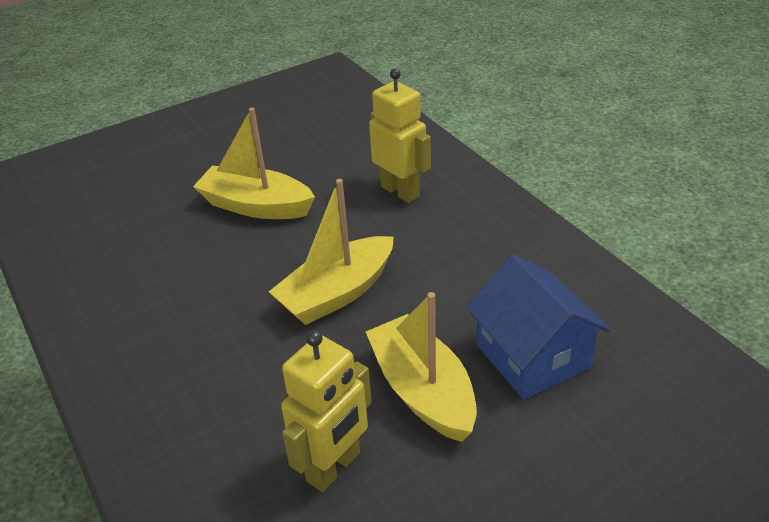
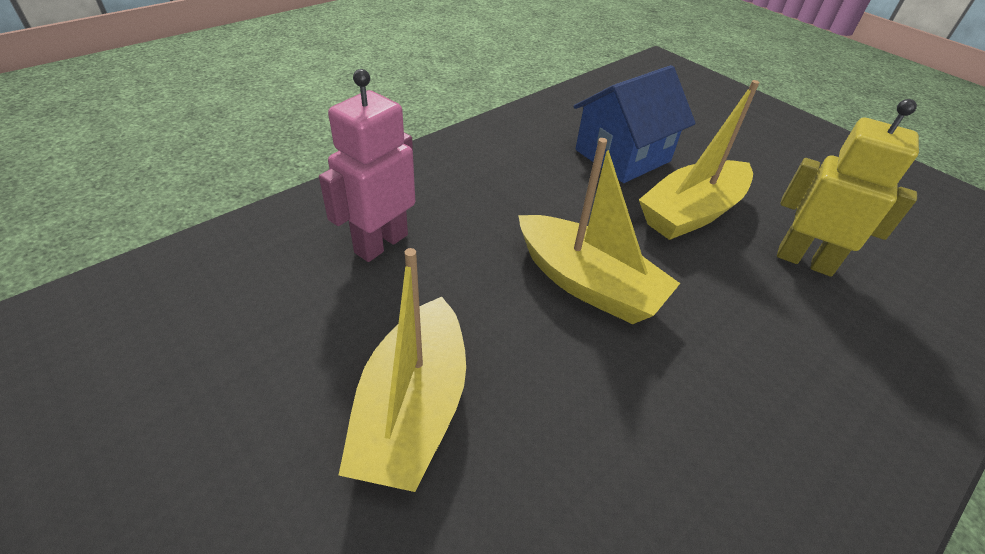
camera: 105 degrees left, 5 degrees up
yellow robot [369,68,431,203] -> pink robot [319,69,415,262]

